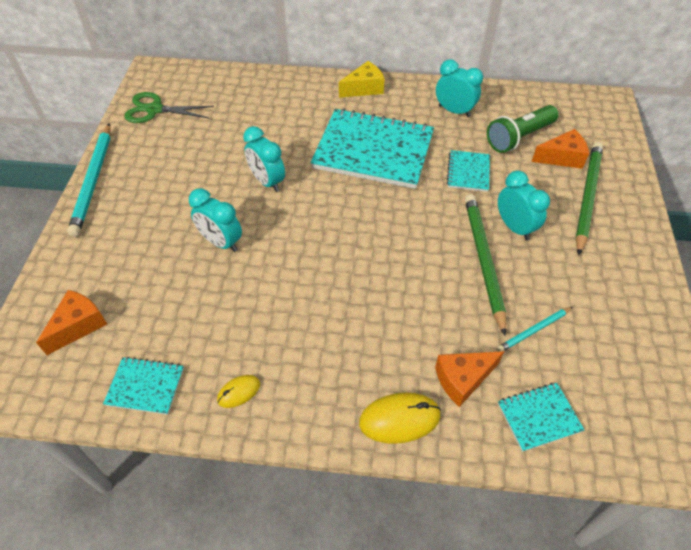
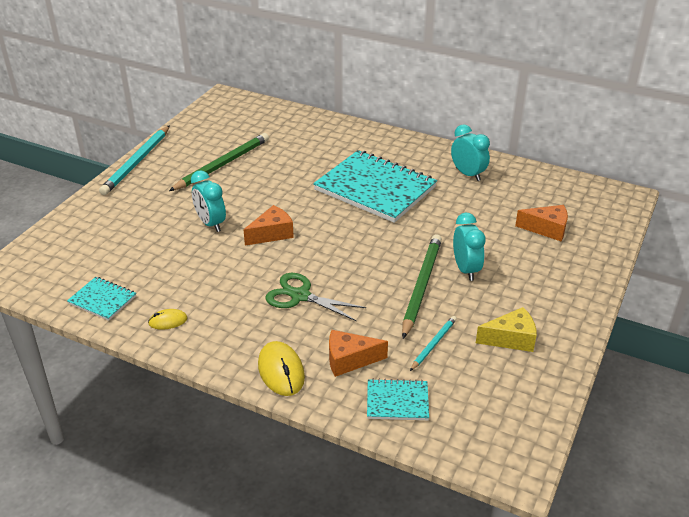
camera: 20 degrees right, 15 degrees down
orange cheese [36,290,107,355] -> orange cheese moved to [244,205,294,246]
green scissors [124,92,214,123] -> green scissors moved to [266,273,366,321]
turquoise clock [243,126,285,192] -> none
yellow cheese [339,61,385,98] -> yellow cheese moved to [476,307,537,352]
yellow mouse [359,392,441,444] -> yellow mouse turned 60 degrees clockwise [258,341,305,396]
turquoise notebook [446,150,490,192] -> none
green flashlight [487,105,559,153] -> none
turquoise pencil [497,307,573,352] -> turquoise pencil turned 135 degrees clockwise [410,316,457,371]
green pencil [575,142,603,256] -> green pencil moved to [169,133,269,191]

